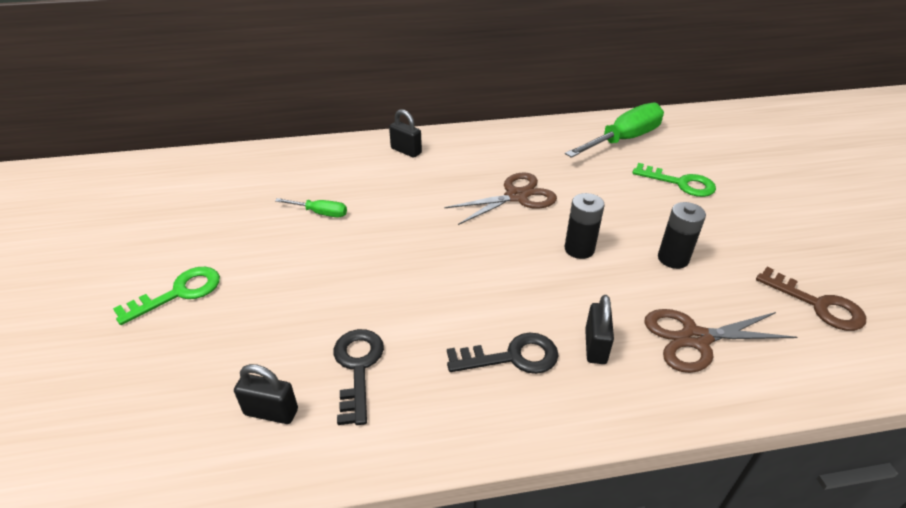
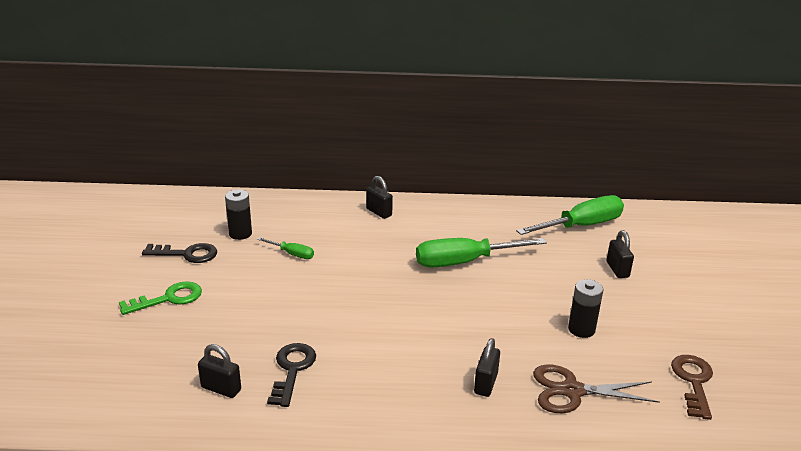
camera: 10 degrees right, 10 degrees down
brown scissors [445,172,557,225] -> green screwdriver [416,238,547,268]
black key [447,333,559,374] -> black key moved to [142,243,217,263]
black battery [565,193,605,259] -> black battery moved to [225,189,252,240]
green key [632,163,716,197] -> black padlock [606,230,634,278]
brown key [756,267,866,331] -> brown key turned 135 degrees counterclockwise [671,355,713,420]

